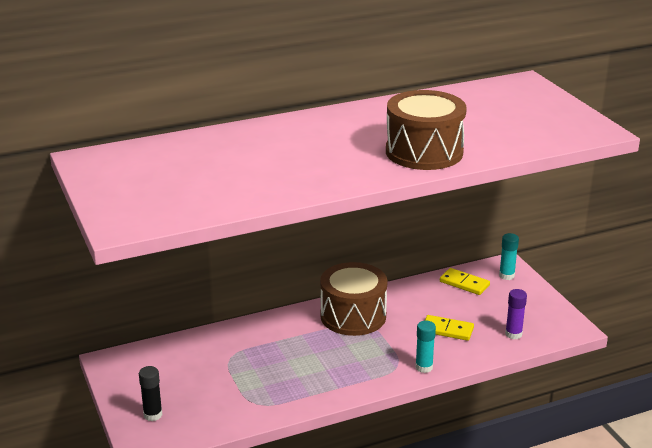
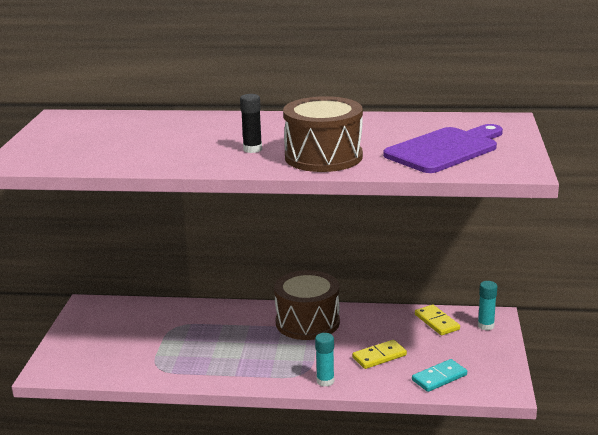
camera: 30 degrees right, 5 degrees down
black glue stick [139,366,162,421] -> black glue stick moved to [240,94,262,153]
yellow domino [425,315,474,341] -> yellow domino turned 75 degrees counterclockwise [352,340,407,369]
purple glue stick [505,289,527,339] -> turquoise domino [412,359,467,392]
none -> purple cutting board [383,124,503,173]

